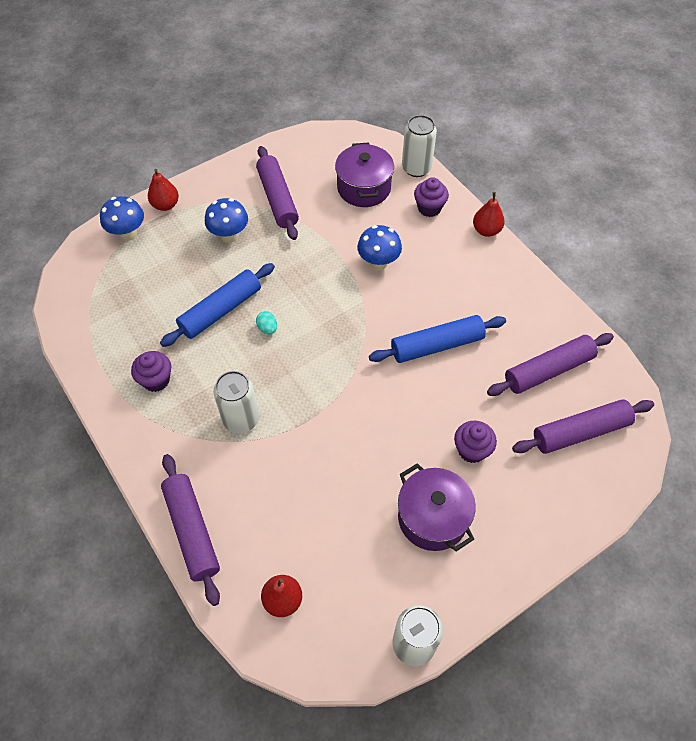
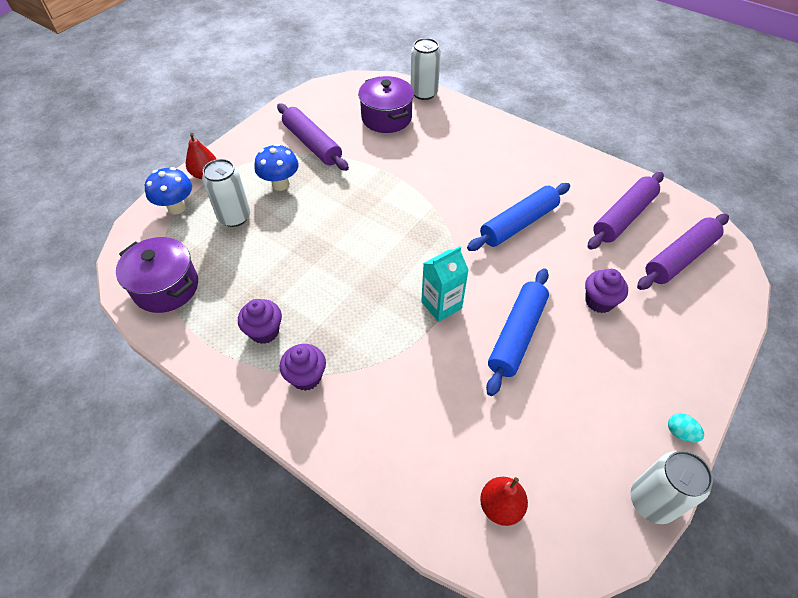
camera: 20 degrees left, 5 degrees down
blue rolling pin [160,263,275,347] -> blue rolling pin moved to [486,268,549,396]
purple rolling pin [161,454,220,606] -> none
white can [213,371,259,433] -> white can moved to [202,159,251,227]
turquoise egg [256,311,277,334] -> turquoise egg moved to [668,413,704,443]
blue mushroom [357,225,402,270] -> none
purple pot [398,463,476,552] -> purple pot moved to [116,237,198,313]
purple cupcake [414,177,449,217] -> purple cupcake moved to [280,344,326,391]
red pear [473,192,505,237] -> none
none -> turquoise carton [421,246,469,322]

